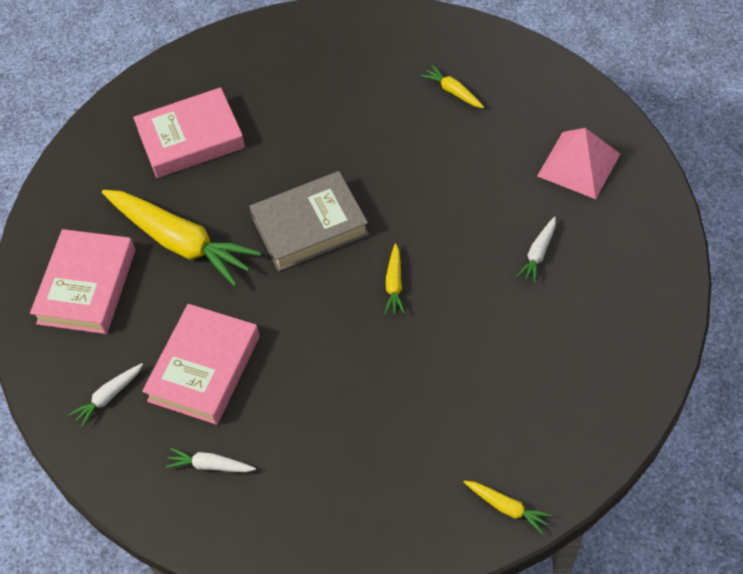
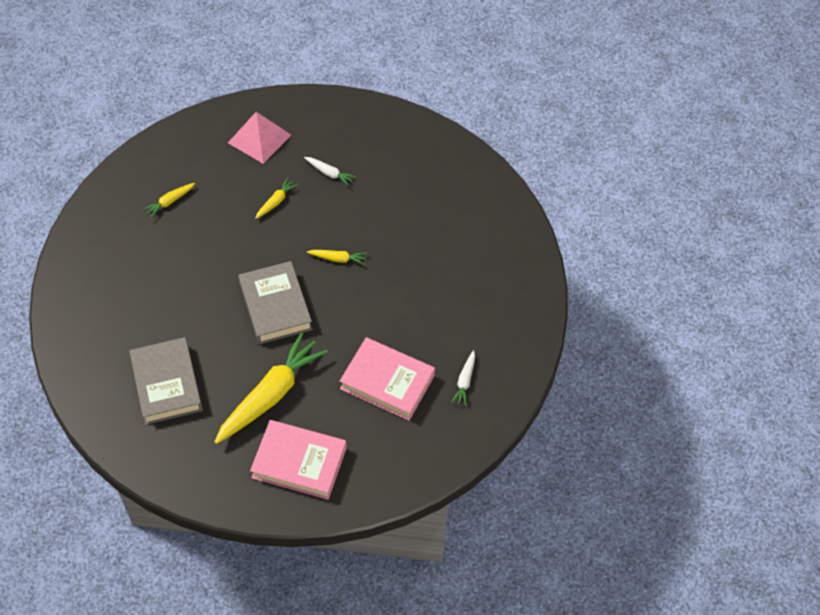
camera: 90 degrees left, 0 degrees up
white carrot [69,363,143,428] -> none
pink book [133,87,245,178] -> grey book [129,337,203,425]
yellow carrot [464,481,552,534] -> yellow carrot moved to [255,178,298,219]

